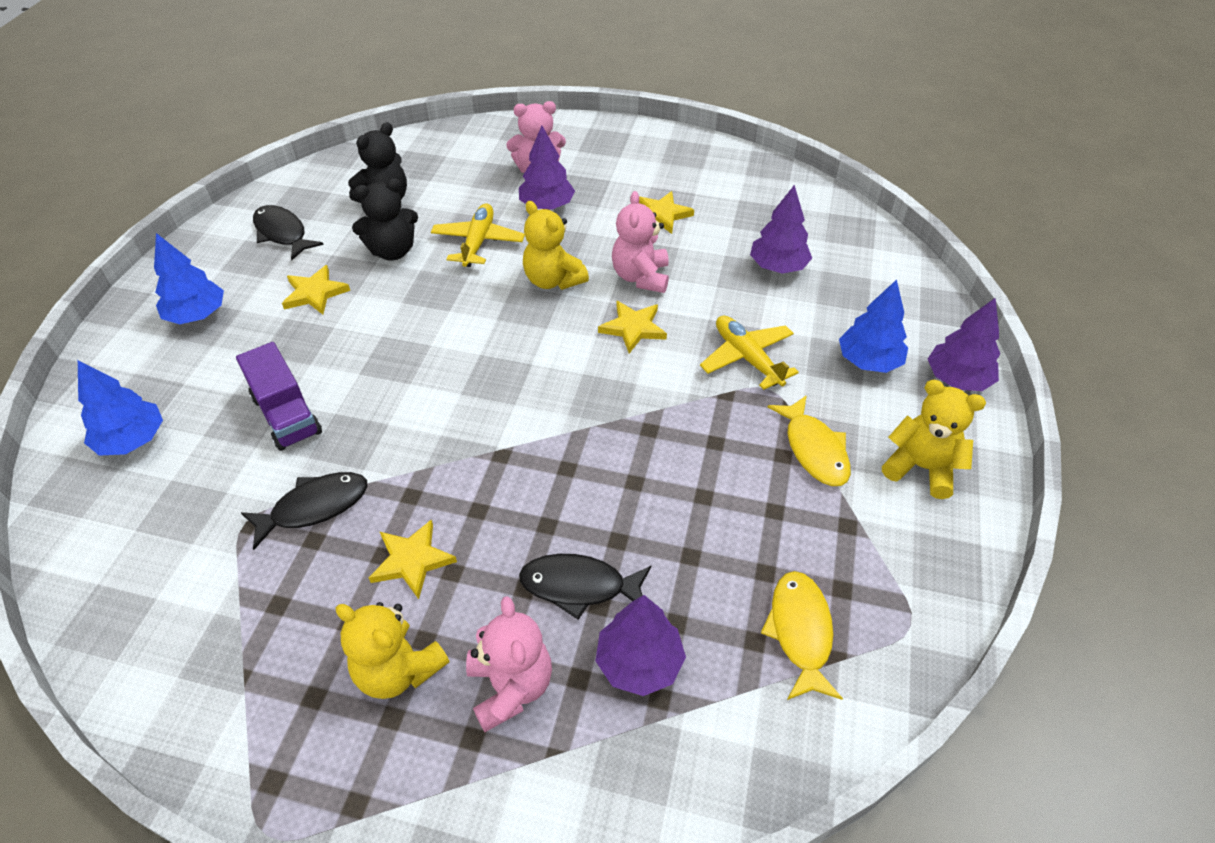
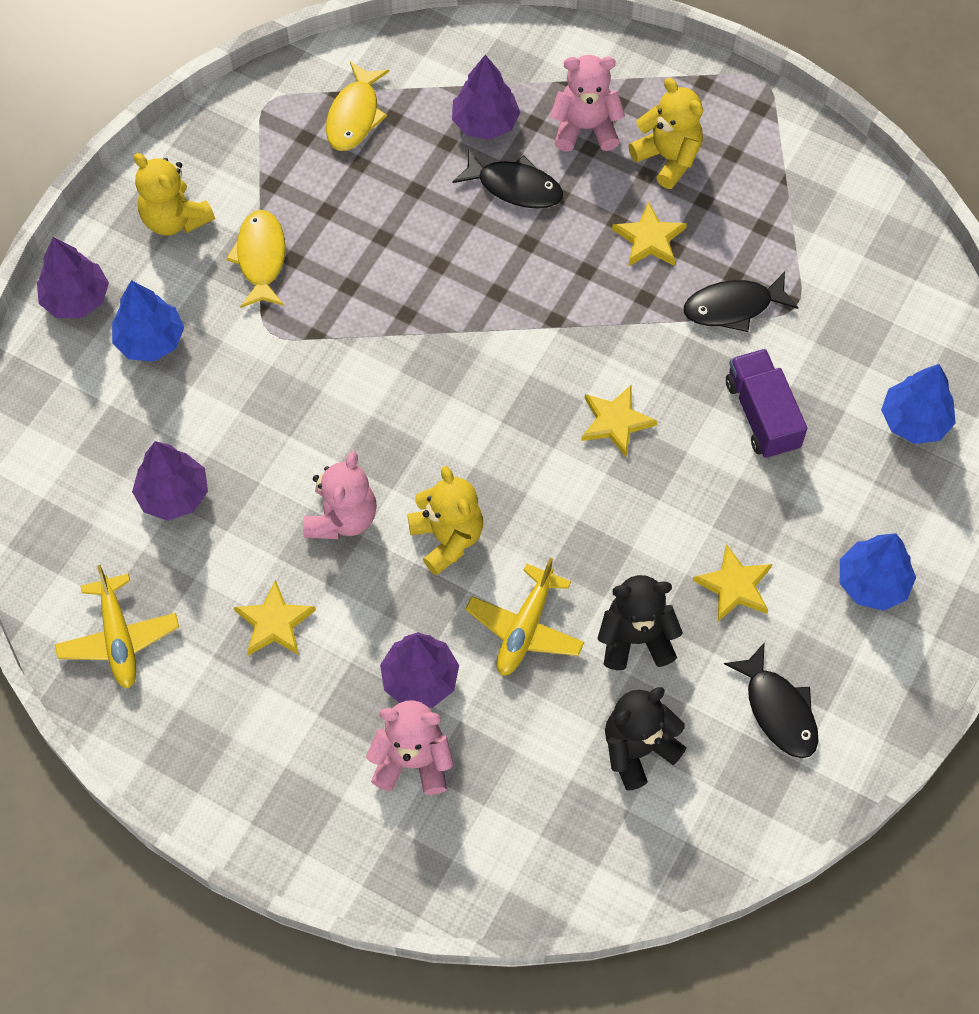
camera: 165 degrees left, 15 degrees up
pink teddy bear [466,596,552,732] -> pink teddy bear turned 90 degrees clockwise [550,55,625,152]
yellow star [598,301,667,353] -> yellow star moved to [581,385,657,457]
yellow plane [700,315,799,390] -> yellow plane moved to [55,565,179,689]

